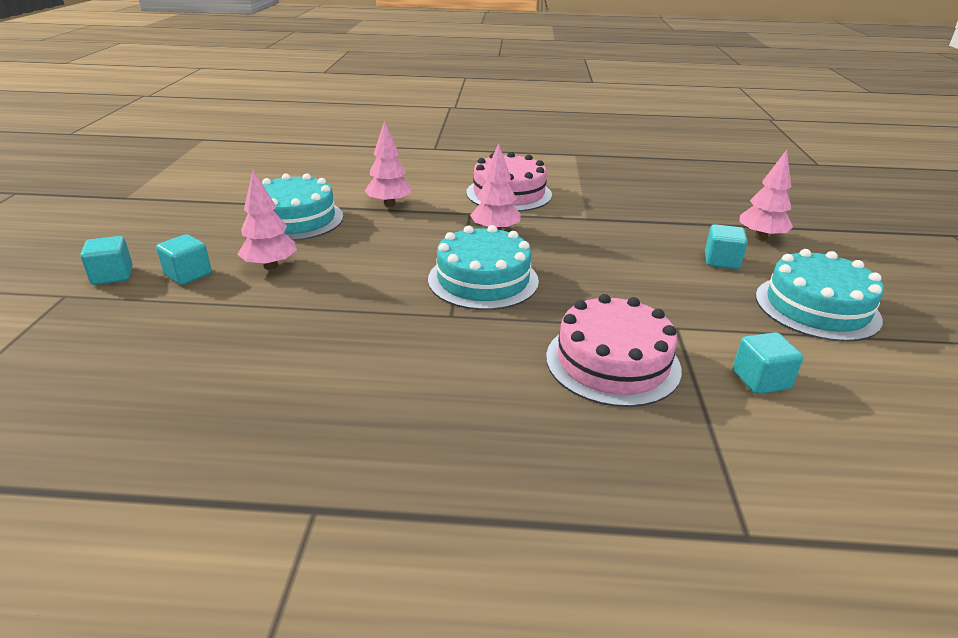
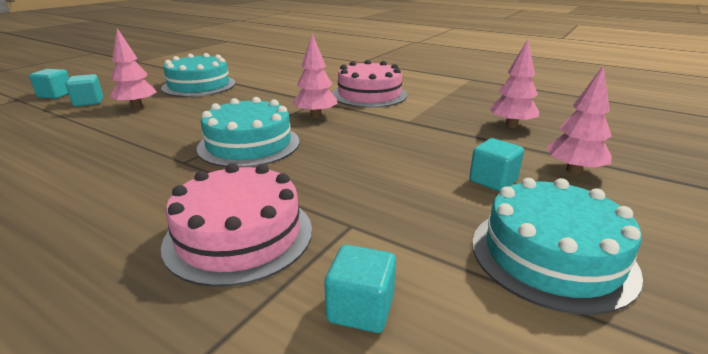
camera: 30 degrees right, 5 degrees down
pink tree [365,121,412,207] -> pink tree moved to [490,39,539,128]

